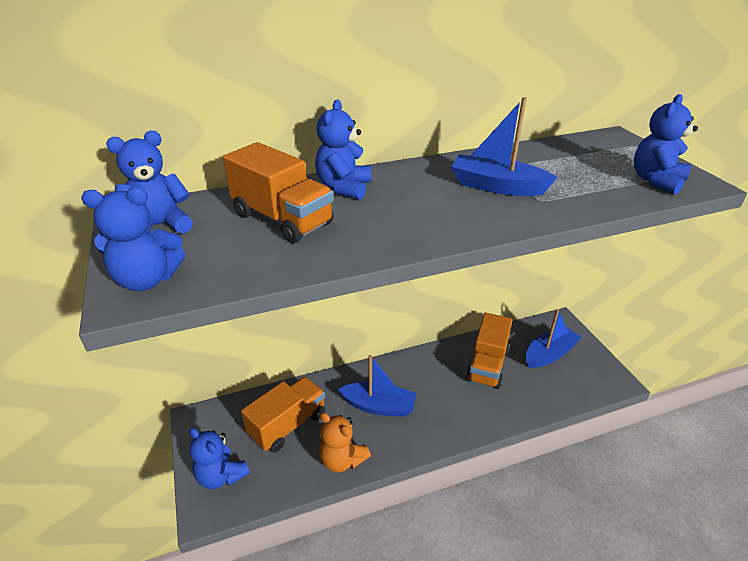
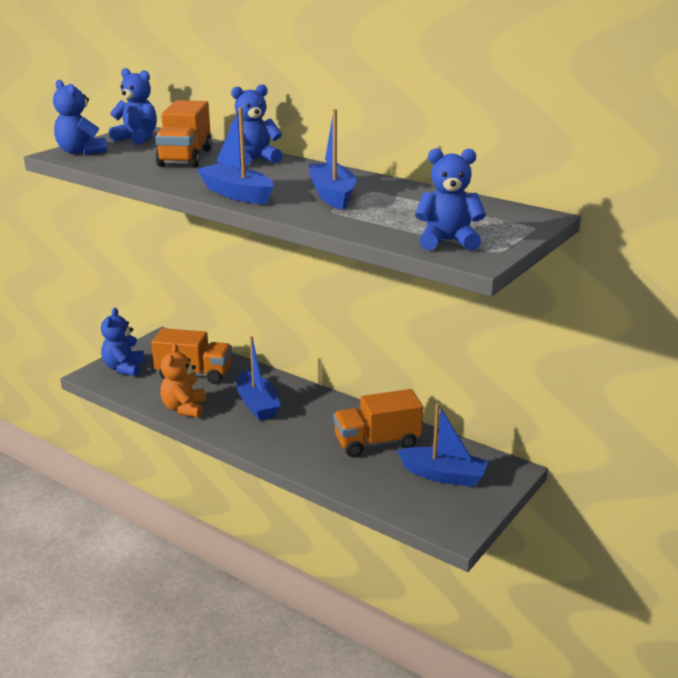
camera: 55 degrees right, 10 degrees down
none -> blue boat [197,107,273,204]

